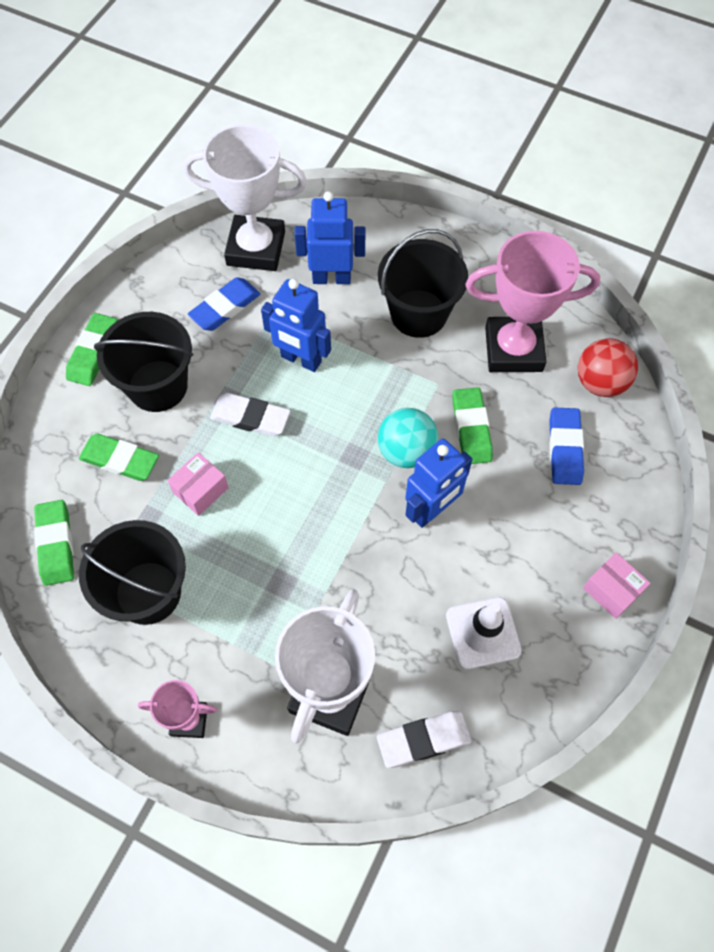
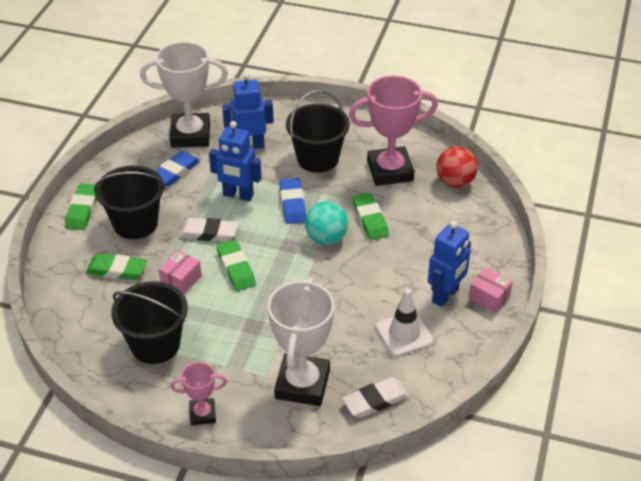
camera: 10 degrees left, 20 degrees down
green eraser [34,500,74,586] -> green eraser moved to [216,240,256,291]
blue robot [405,439,472,528] -> blue robot moved to [428,221,471,307]
blue eraser [549,407,584,485] -> blue eraser moved to [280,178,306,224]

